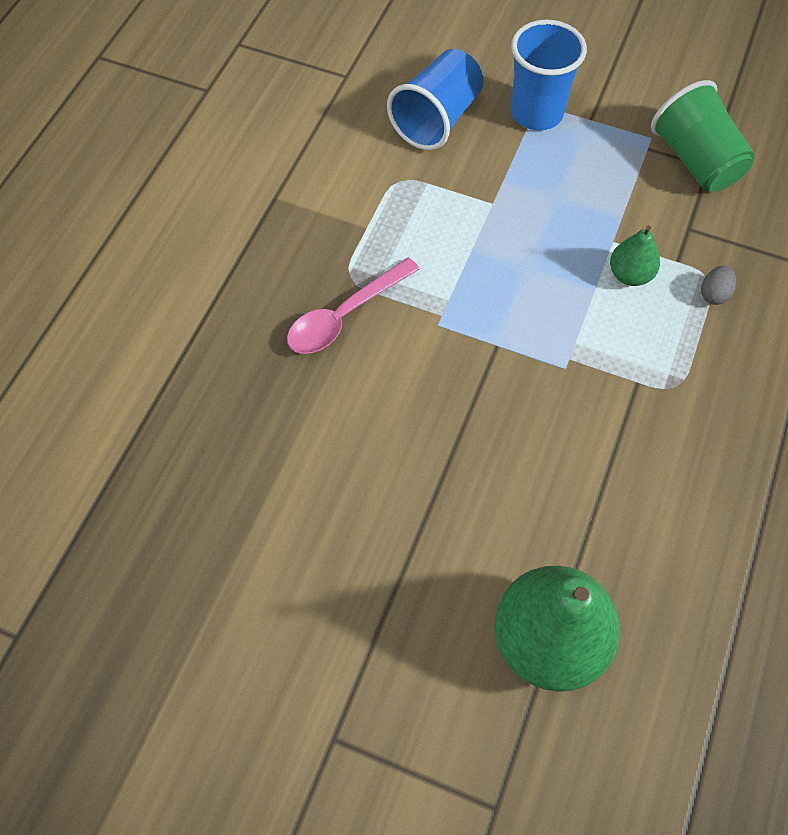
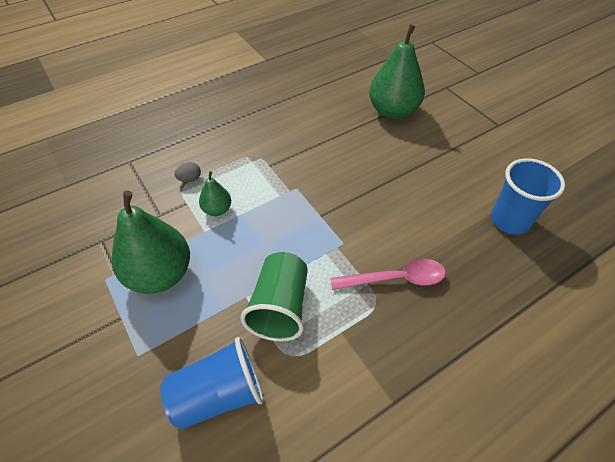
camera: 145 degrees left, 10 degrees down
blue cup [511,20,587,130] -> blue cup moved to [491,158,565,235]
green cup [651,80,755,192] -> green cup moved to [240,252,308,342]
none -> green pear [112,191,190,294]

